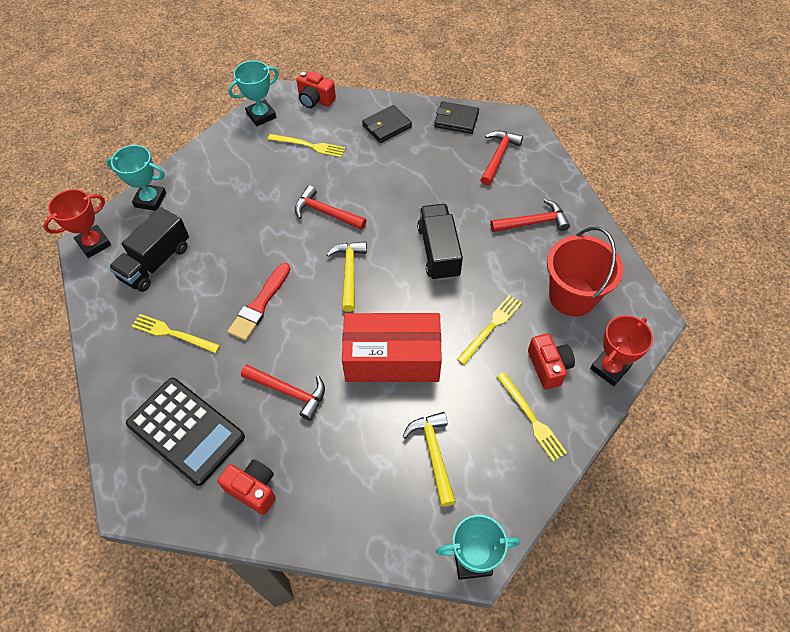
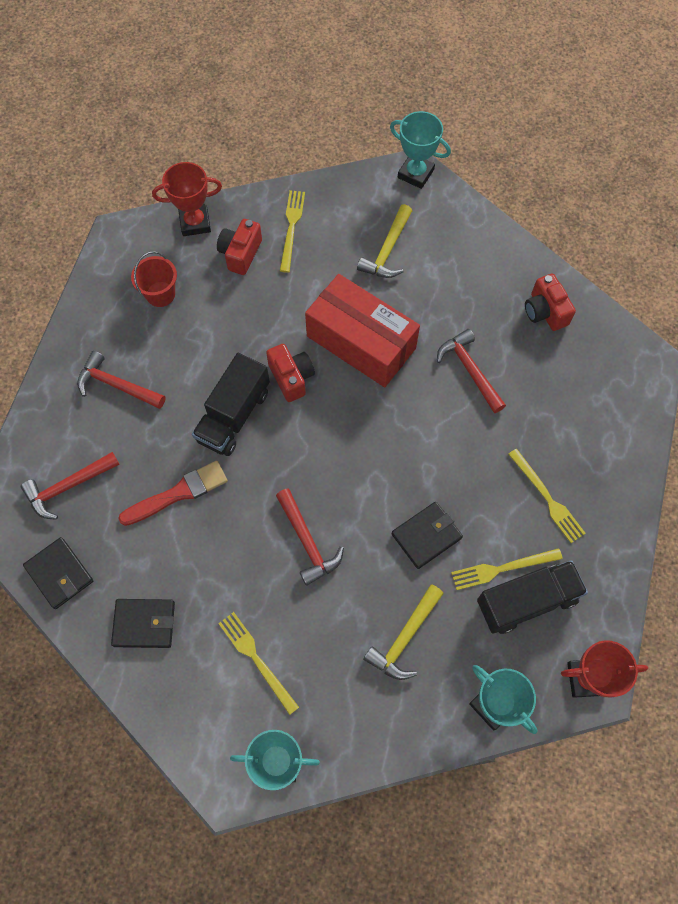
camera: 145 degrees left, 10 degrees up
black calculator [126,378,245,486] -> none
red brush [228,263,290,341] -> red brush moved to [118,461,228,526]
red camera [296,71,336,108] -> red camera moved to [266,344,315,402]
yellow hammer [326,241,367,312] -> yellow hammer moved to [363,585,444,680]
yellow fork [457,295,522,365] -> yellow fork moved to [451,548,563,590]
red bucket [547,227,623,316] -> red bucket [131,251,177,307], size x0.58
none -> black wallet [392,502,463,569]

